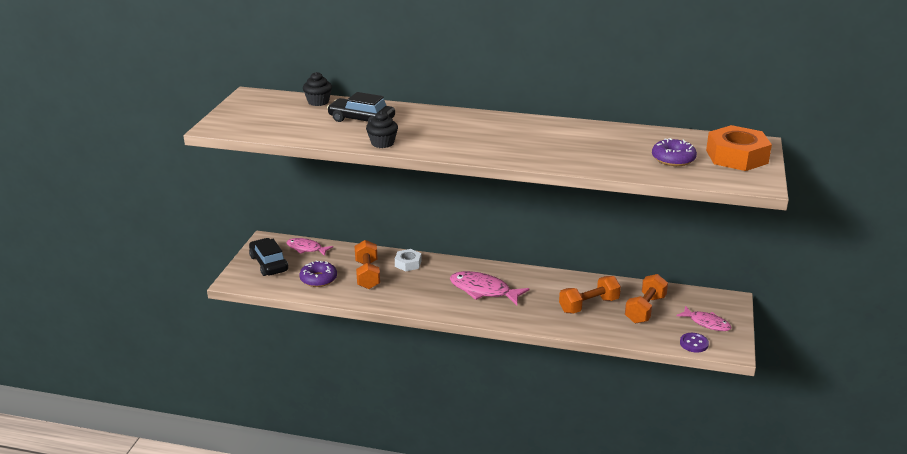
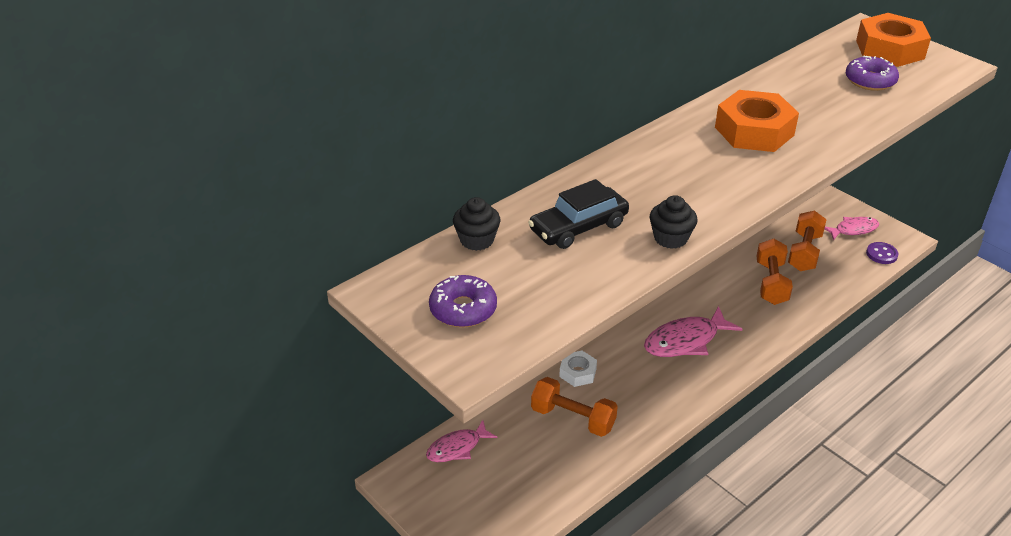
camera: 55 degrees left, 10 degrees up
black car [249,238,288,276] -> none
purple donut [299,261,337,287] -> purple donut moved to [429,275,497,327]
orange dumbbell [625,274,668,324] -> orange dumbbell turned 45 degrees clockwise [788,210,827,271]
none -> orange nut [715,90,799,152]

